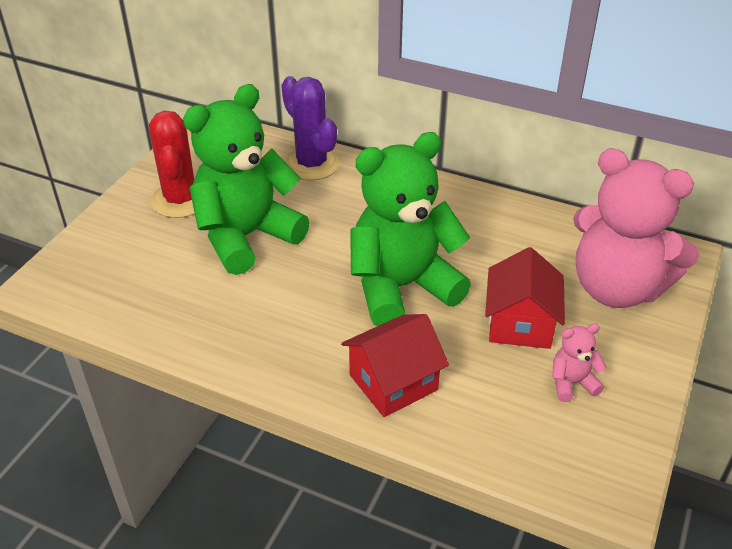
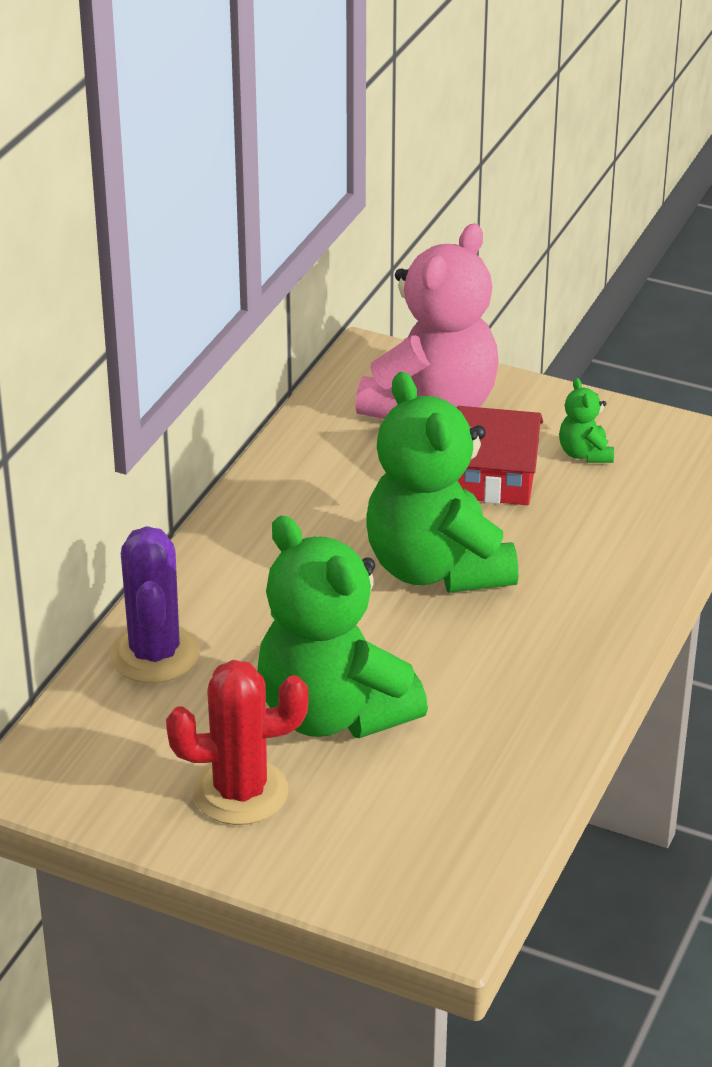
camera: 90 degrees left, 5 degrees down
purple cactus [281,76,340,181] -> purple cactus turned 60 degrees counterclockwise [110,526,200,683]
red house [341,314,449,417] -> none
pink teddy bear [552,324,607,402] -> green teddy bear [559,378,614,463]

